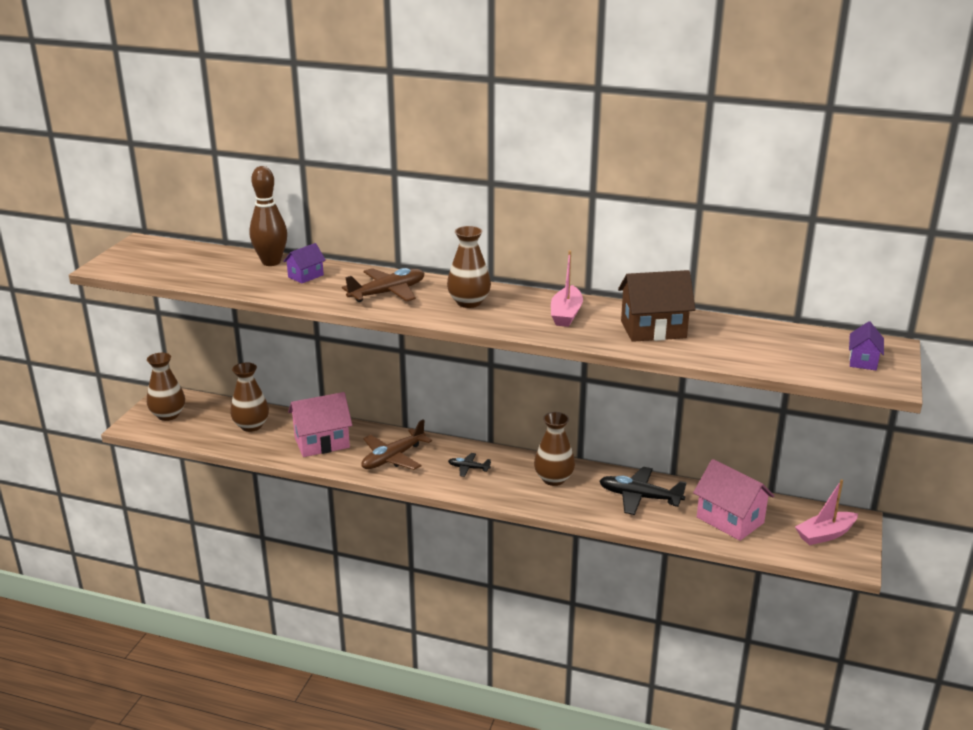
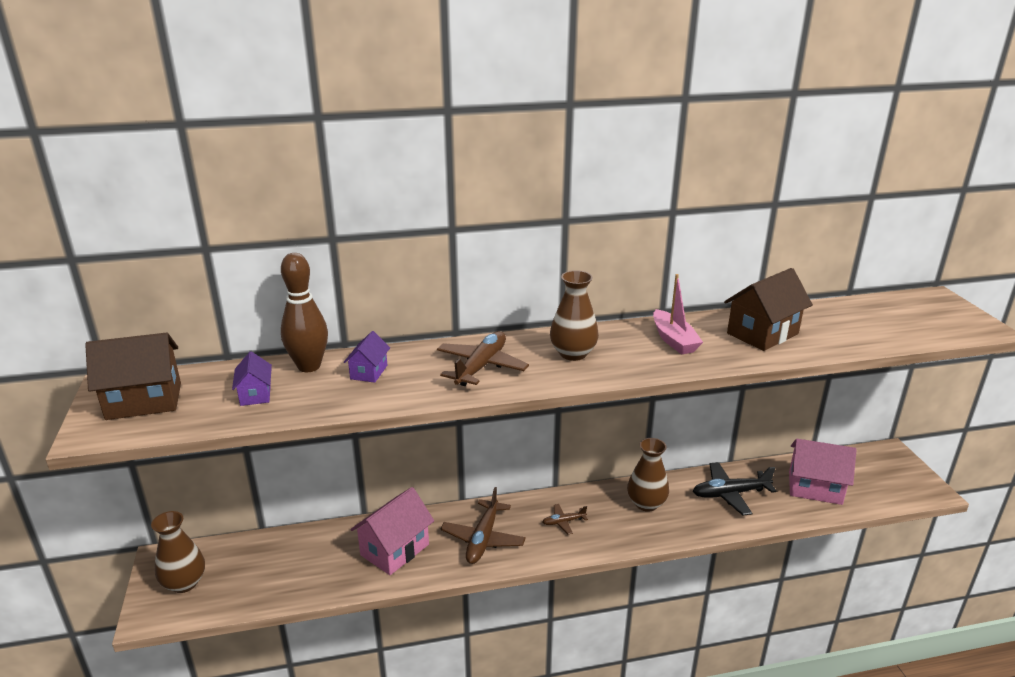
camera: 30 degrees left, 0 degrees up
brown vase [230,362,269,432] -> none
black plane [448,453,491,477] -> brown plane [543,504,588,534]
pink boat [795,479,858,545] -> none
purple house [849,321,884,370] -> purple house moved to [232,351,272,406]
none -> brown house [85,333,181,420]

